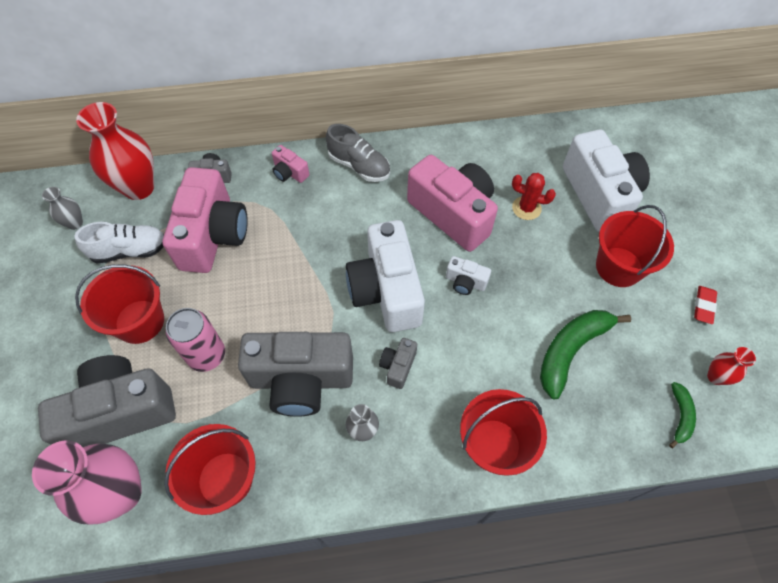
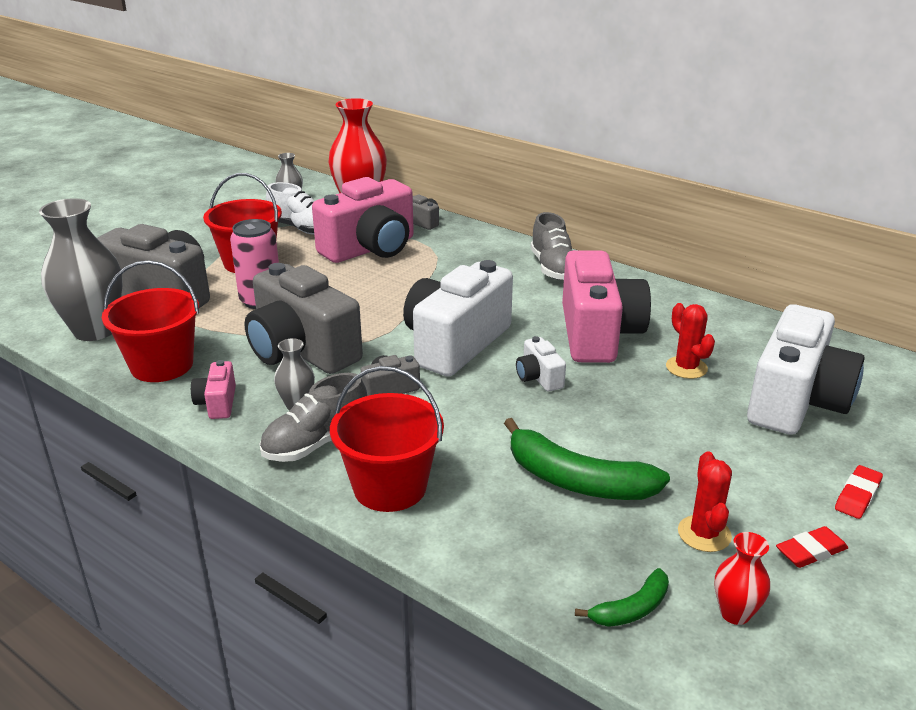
camera: 45 degrees right, 30 degrees down
pink vase [32,440,142,524] -> grey vase [39,198,122,341]
pink camera [272,145,309,183] -> pink camera moved to [191,360,236,419]
green banana [540,310,631,399] -> green banana turned 150 degrees counterclockwise [504,418,670,500]
red bucket [596,205,674,287] -> none
none -> grey shoe [260,373,367,462]
none -> red cactus [678,451,732,552]
none -> red eraser [835,465,883,519]

